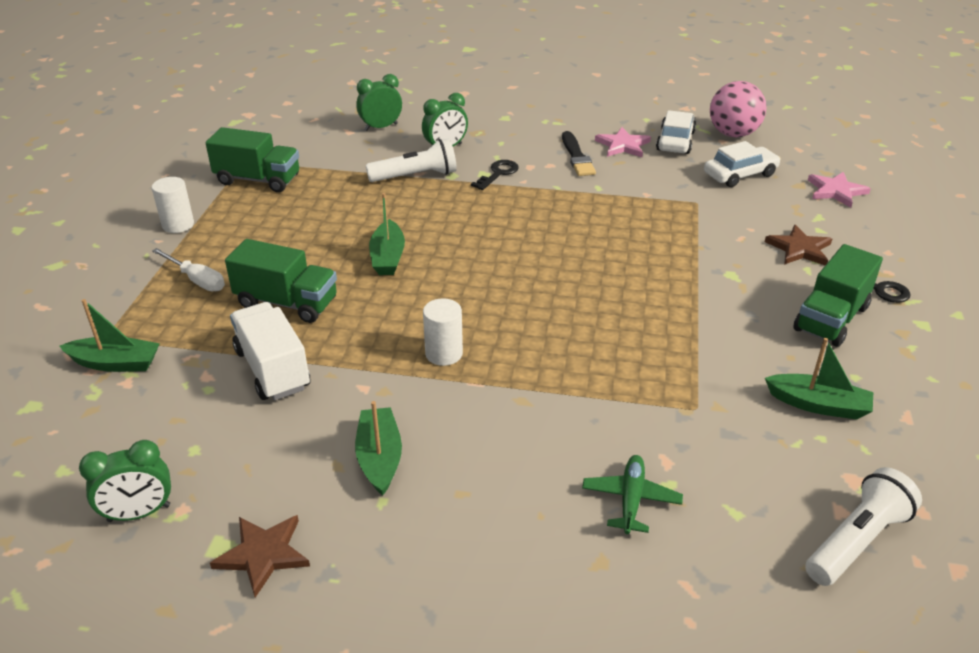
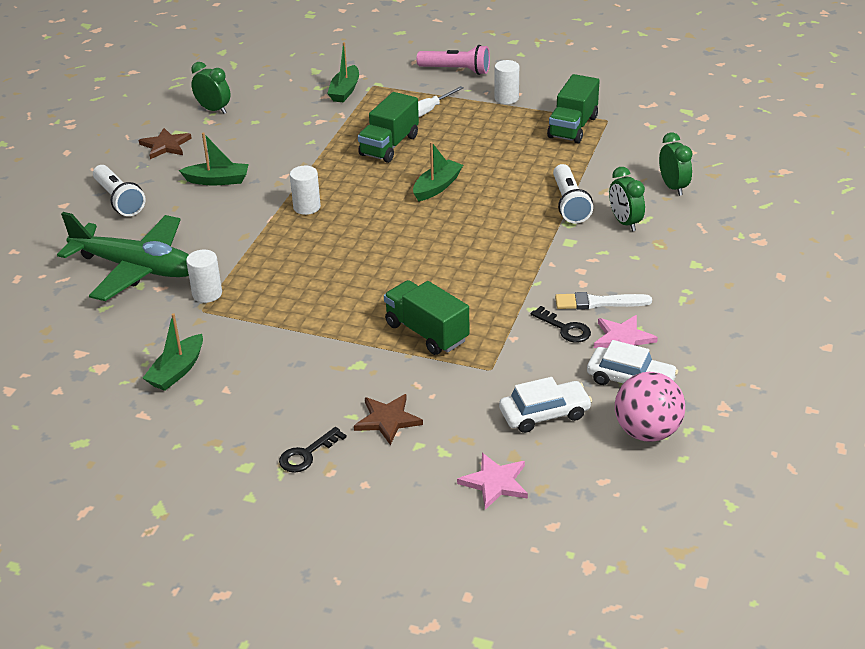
camera: 100 degrees right, 0 degrees up
green clock [79,440,171,522] -> green clock turned 135 degrees clockwise [191,62,231,114]
white truck [230,302,310,400] -> none
green boat [369,193,405,275] -> green boat turned 120 degrees clockwise [413,142,463,201]
black key [471,160,519,190] -> black key moved to [531,306,591,343]
black brush [562,131,596,176] -> white brush [555,292,652,310]
green plane [582,455,683,534] -> green plane [57,212,189,301], size x2.24
white car [704,141,781,187] -> white car turned 90 degrees counterclockwise [499,377,592,433]
green truck [793,244,883,347] -> green truck moved to [384,280,469,355]
white flashlight [805,467,922,586] -> white flashlight moved to [93,165,146,216]
none -> white cylinder [186,250,222,303]
none -> pink flashlight [417,45,490,75]

